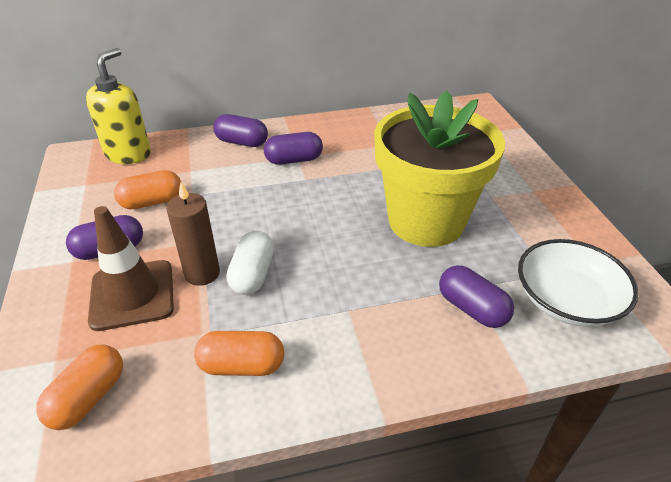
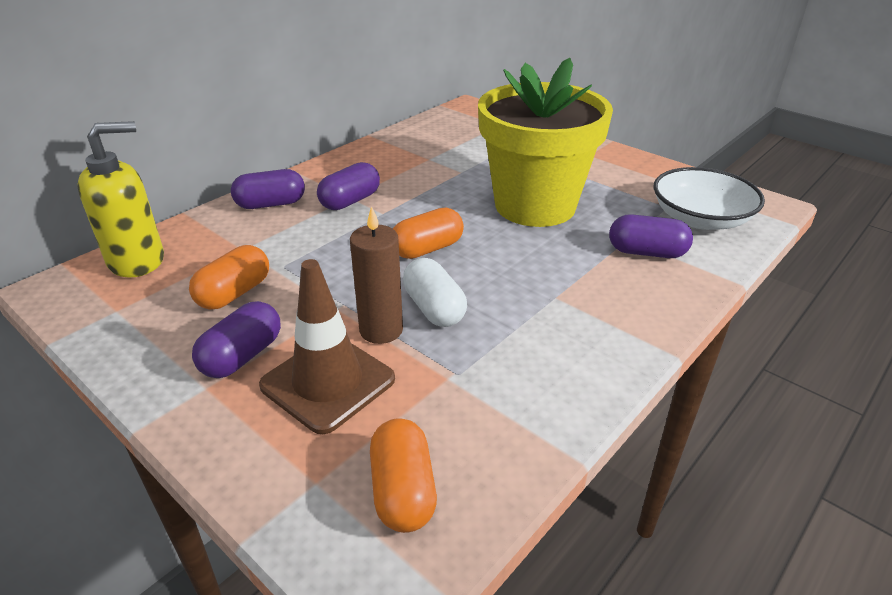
camera: 35 degrees left, 5 degrees down
yellow soap dispenser [86,48,151,164] -> yellow soap dispenser turned 75 degrees clockwise [78,121,164,278]
orange capsule [194,331,284,376] -> orange capsule moved to [393,208,464,259]

